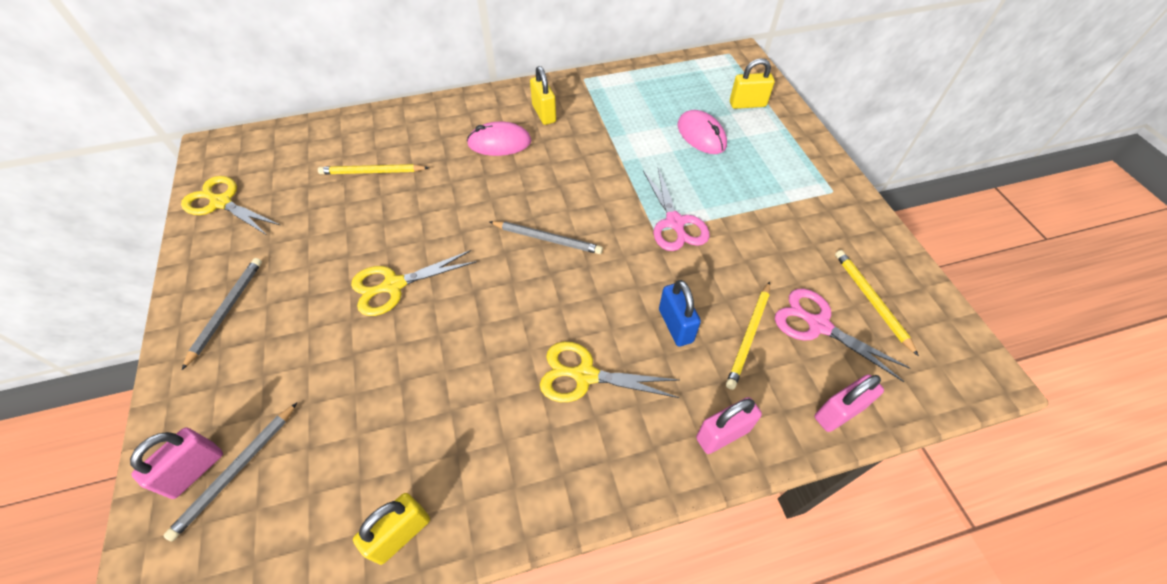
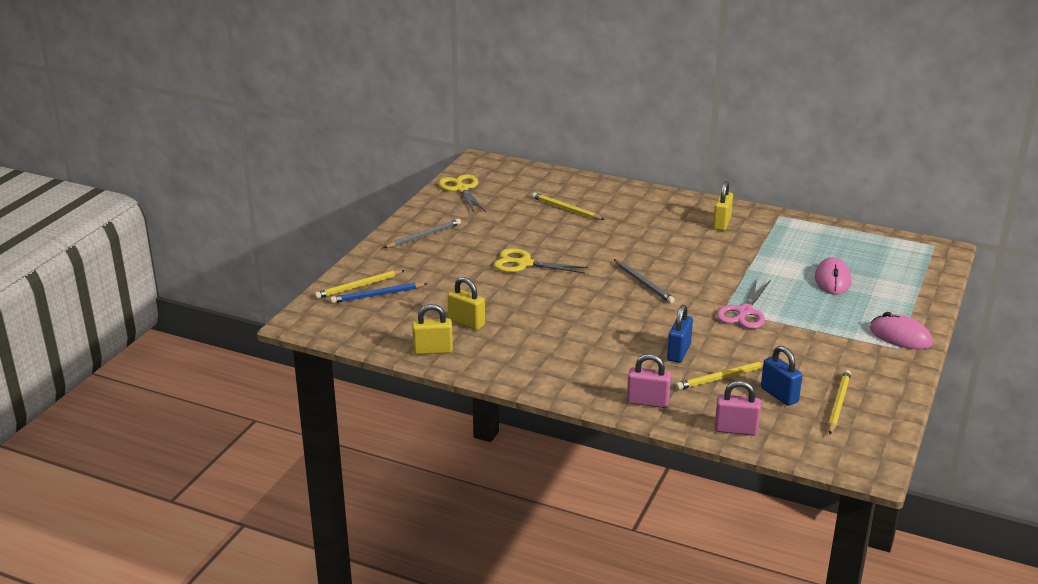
camera: 40 degrees right, 25 degrees down
pink padlock [130,427,223,499] -> yellow pencil [314,270,405,299]
grey pencil [163,402,298,541] -> blue pencil [330,283,428,304]
pink mouse [467,122,532,156] -> pink mouse moved to [870,312,933,349]
yellow scissors [540,342,679,402] -> none
yellow padlock [730,58,775,109] -> yellow padlock moved to [448,277,485,330]
pink scissors [775,289,911,382] -> blue padlock [761,346,802,406]

